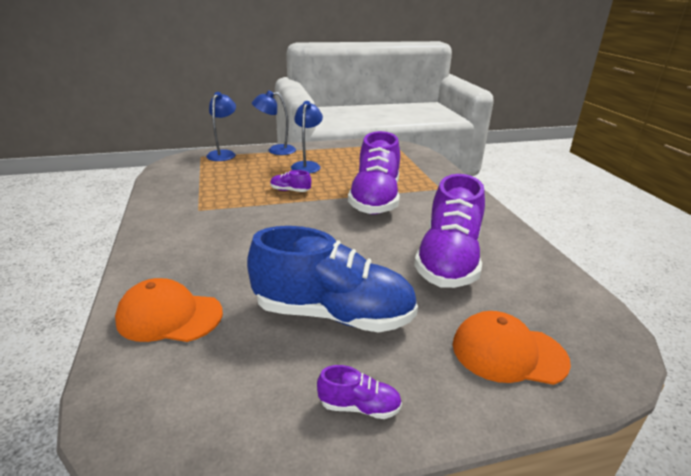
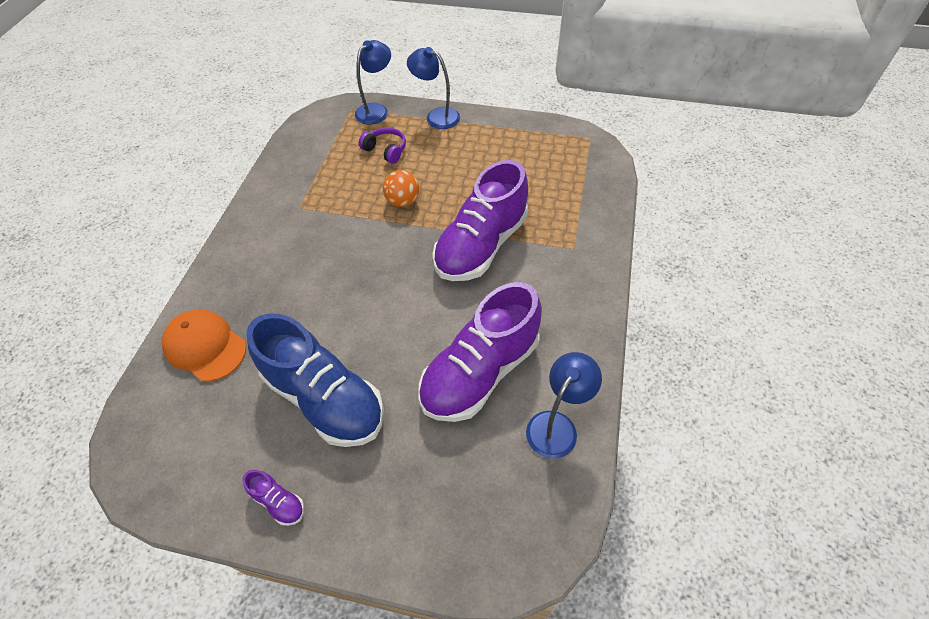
camera: 30 degrees right, 25 degrees up
purple shoe [270,170,311,192] -> orange ball [383,170,419,207]
blue lamp [291,101,323,173] -> blue lamp moved to [526,352,602,459]
orange cap [453,311,571,385] -> none
none -> purple headphones [359,127,406,164]

